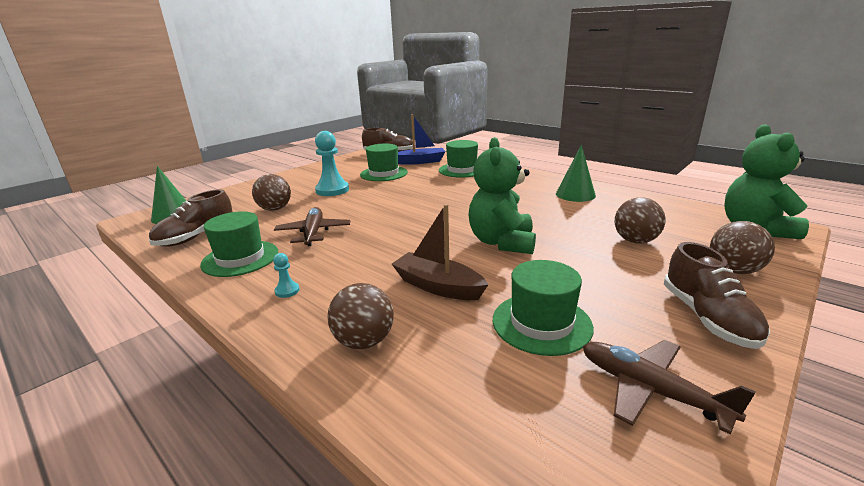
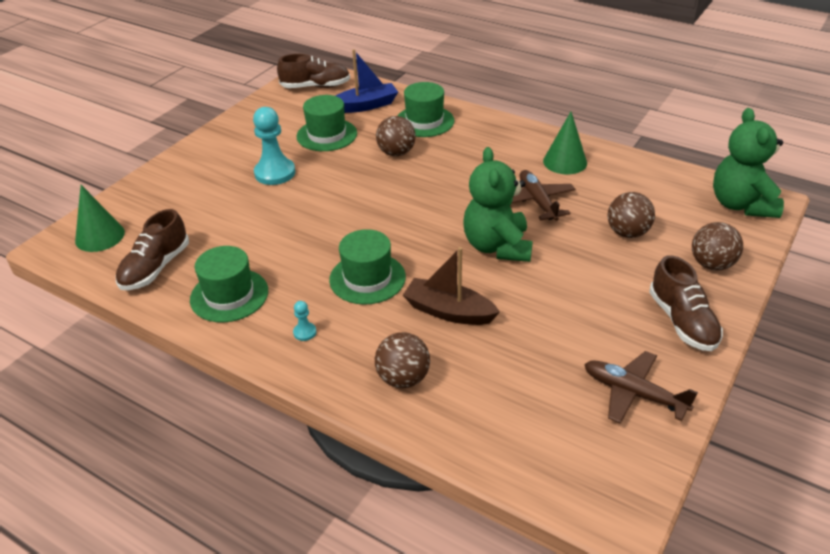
camera: 10 degrees left, 15 degrees up
brown ball [252,174,291,211] -> brown ball moved to [376,116,416,156]
brown plane [274,207,350,246] -> brown plane moved to [512,170,576,221]
green hat [493,260,594,356] -> green hat moved to [329,229,406,305]

